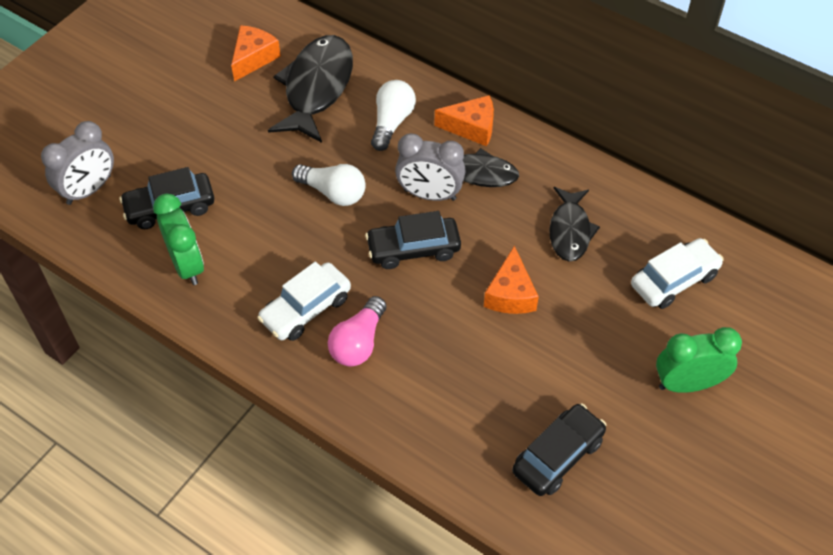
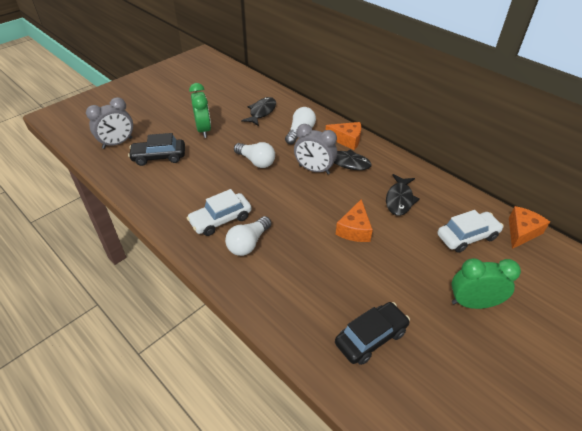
camera: 10 degrees right, 10 degrees down
green clock [153,194,204,285] -> green clock moved to [189,83,211,138]
orange cheese [231,25,281,81] -> orange cheese moved to [509,206,550,249]
black fish [268,35,353,143] -> black fish [241,97,276,126], size x0.61
pink light bulb [328,296,387,366] -> white light bulb [225,216,271,256]
black car [365,211,461,269] -> none

